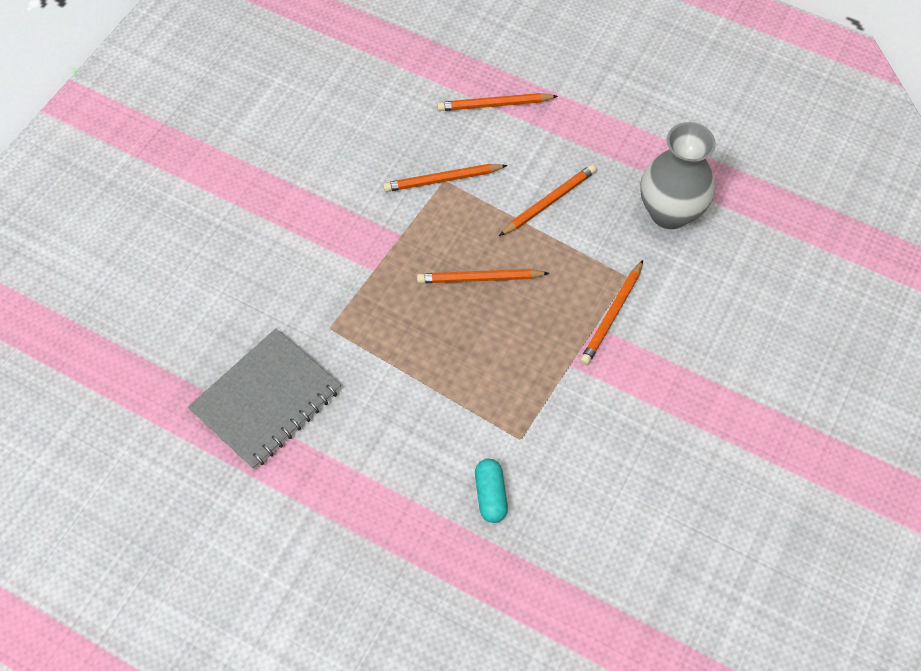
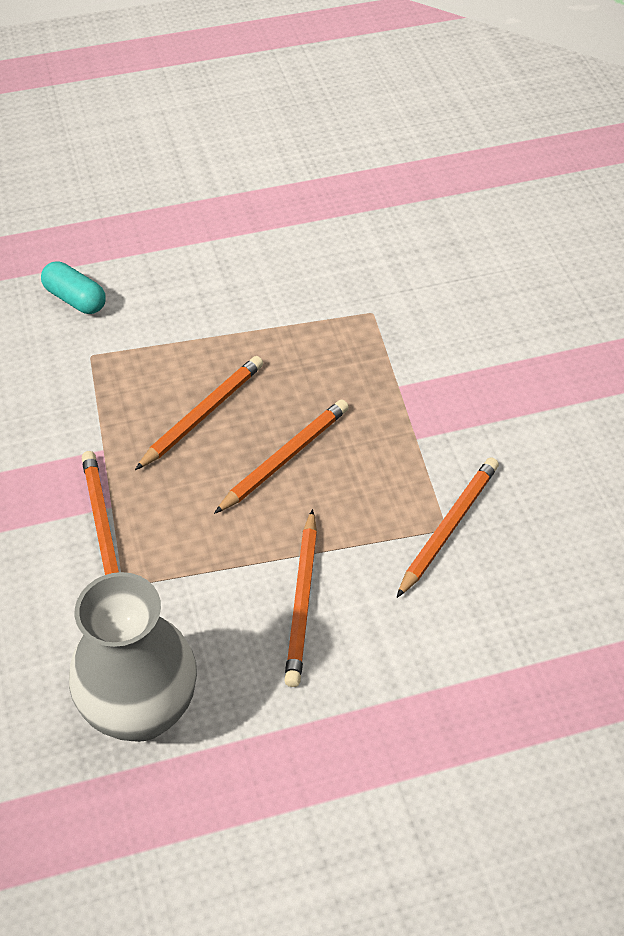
camera: 135 degrees right, 10 degrees down
grey notebook [188,328,341,470] -> none
orange pencil [437,93,558,111] -> orange pencil moved to [135,356,263,470]

